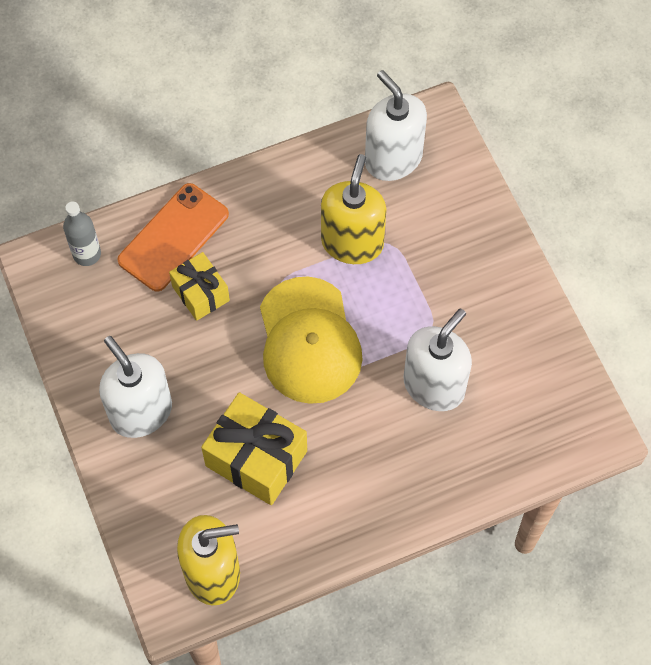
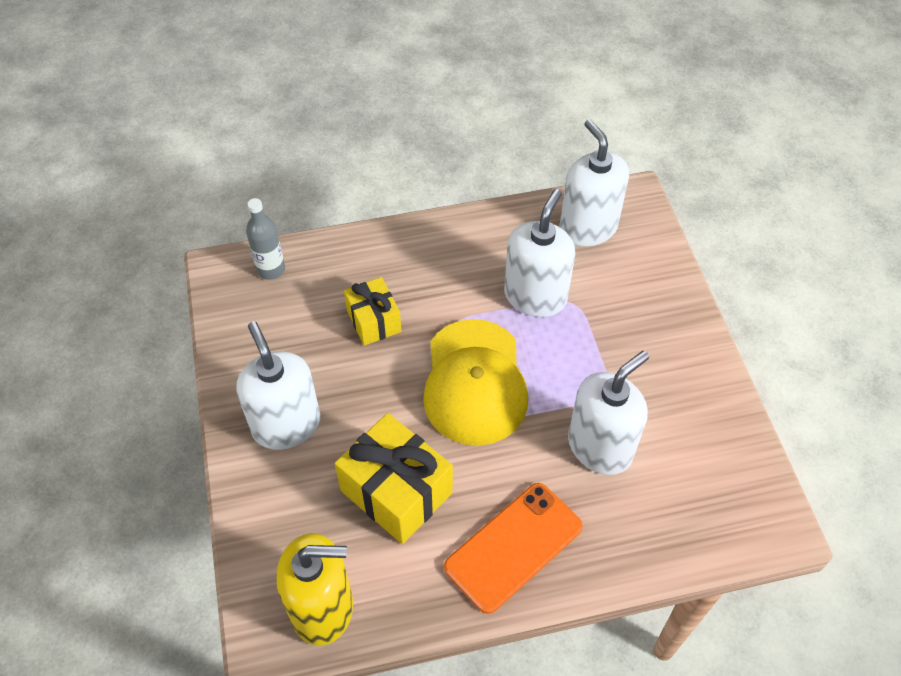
camera: 10 degrees right, 10 degrees down
orange phone [117,183,229,292] -> orange phone moved to [444,483,583,614]
yellow soap dispenser [321,154,387,264] -> white soap dispenser [504,189,575,317]

